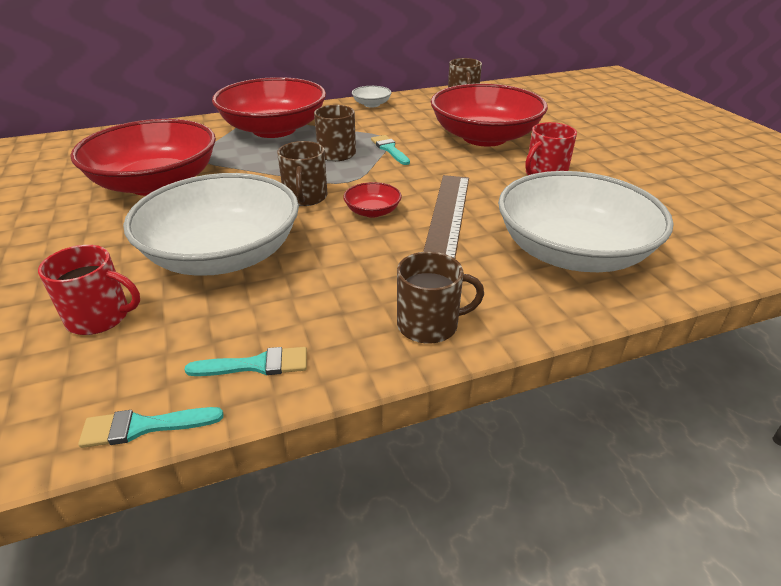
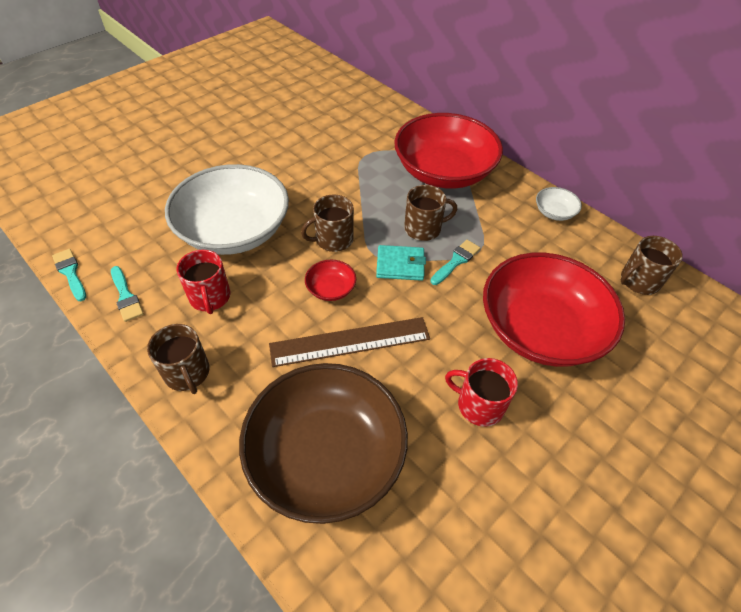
camera: 65 degrees right, 15 degrees up
red mug [38,245,140,335] -> red mug moved to [176,250,230,314]
red bowl [70,119,216,196] -> none
white bowl [498,171,674,272] -> brown bowl [239,363,408,524]
none -> turquoise wallet [376,245,426,281]

